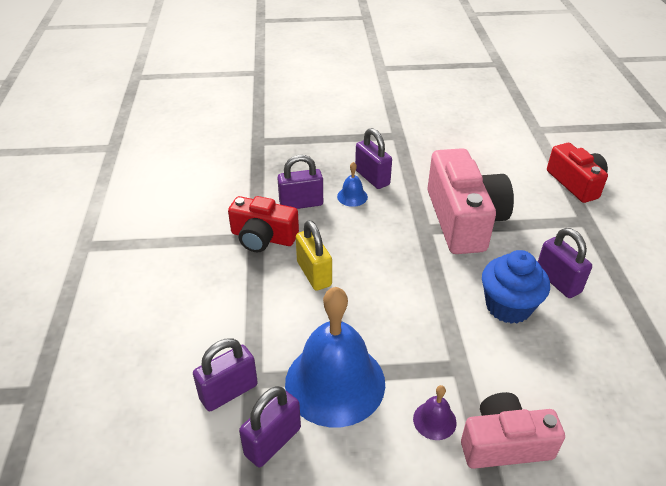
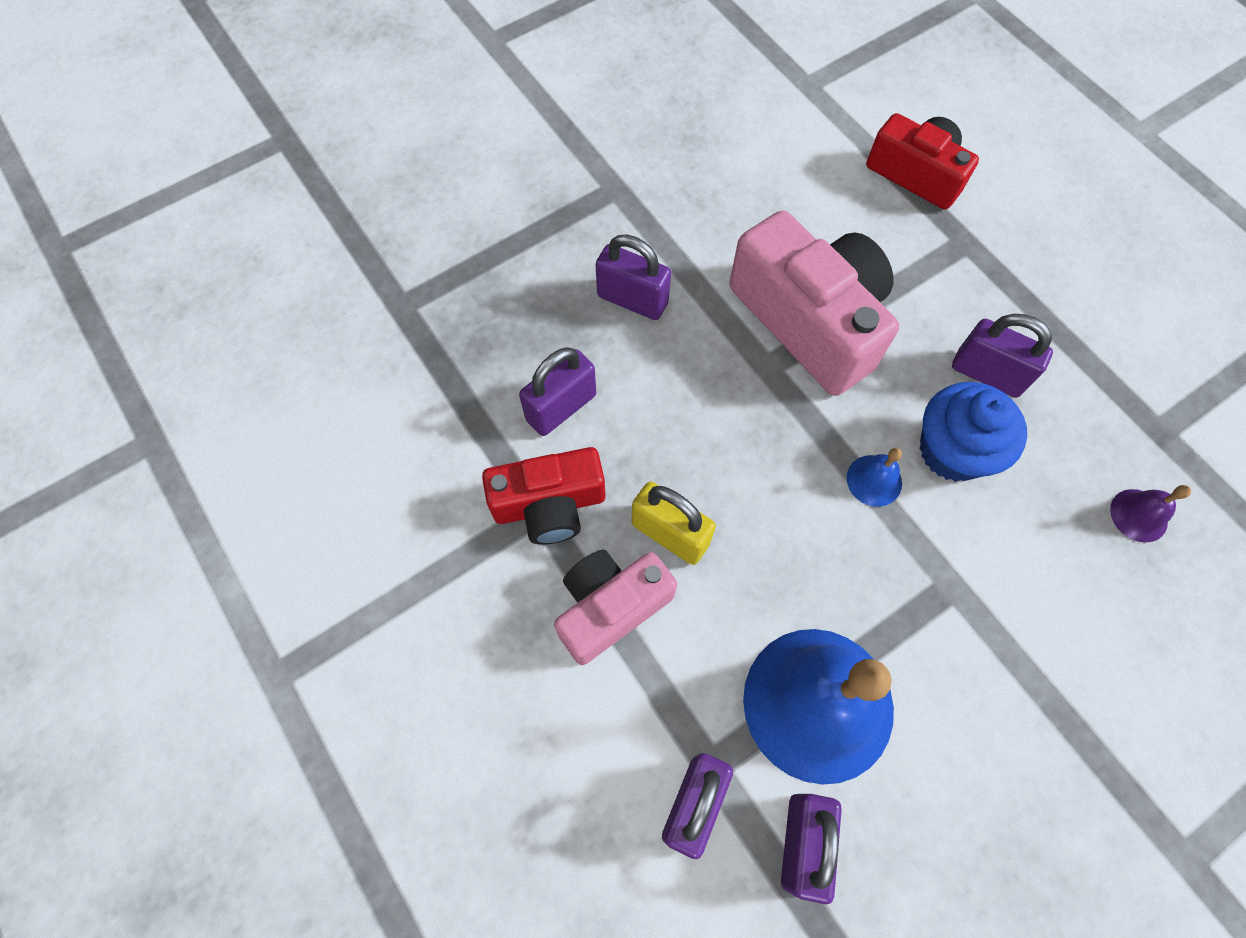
camera: 30 degrees left, 25 degrees up
blue bell [337,162,368,207] -> blue bell moved to [847,448,902,507]
purple bell [413,385,456,440] -> purple bell moved to [1110,485,1191,543]
pink camera [461,392,565,469] -> pink camera moved to [554,549,677,665]

